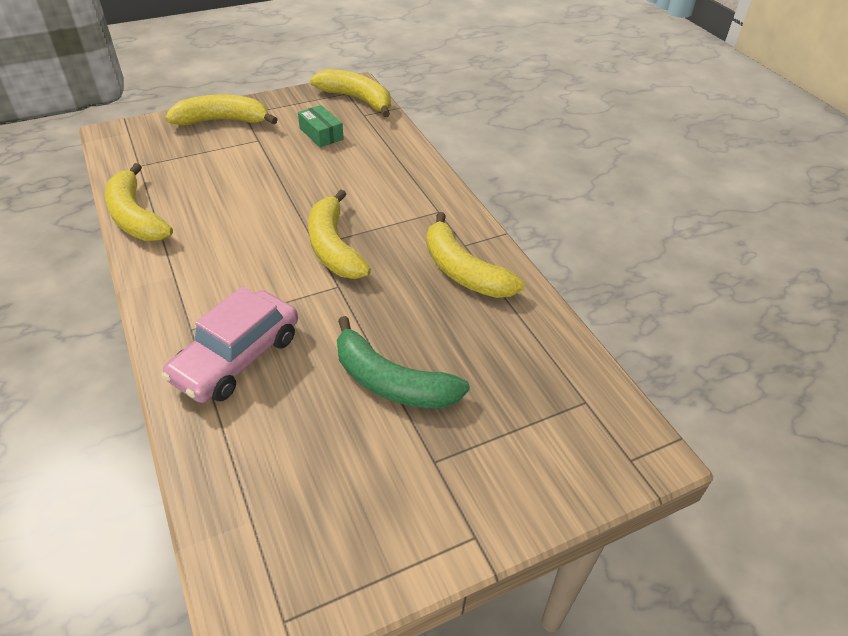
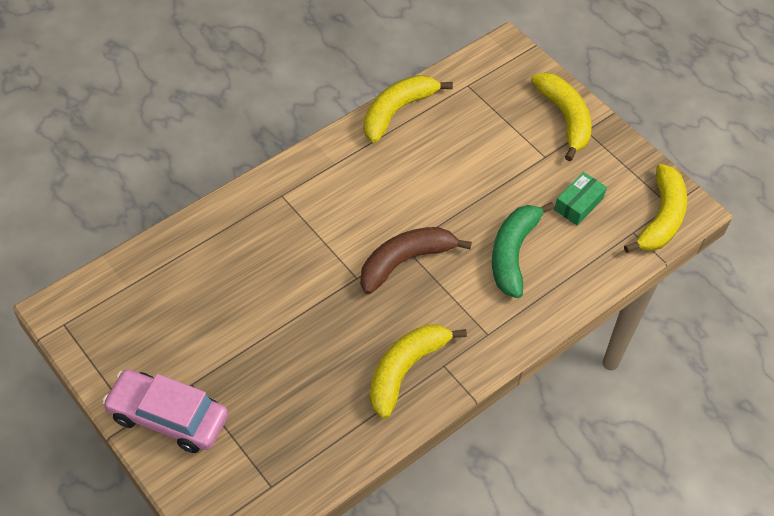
camera: 75 degrees right, 10 degrees up
pink car [161,286,298,403] -> pink car moved to [102,369,228,453]
yellow banana [308,189,371,279] -> brown banana [360,227,472,294]
green banana [337,316,470,408] -> green banana moved to [492,202,555,298]

